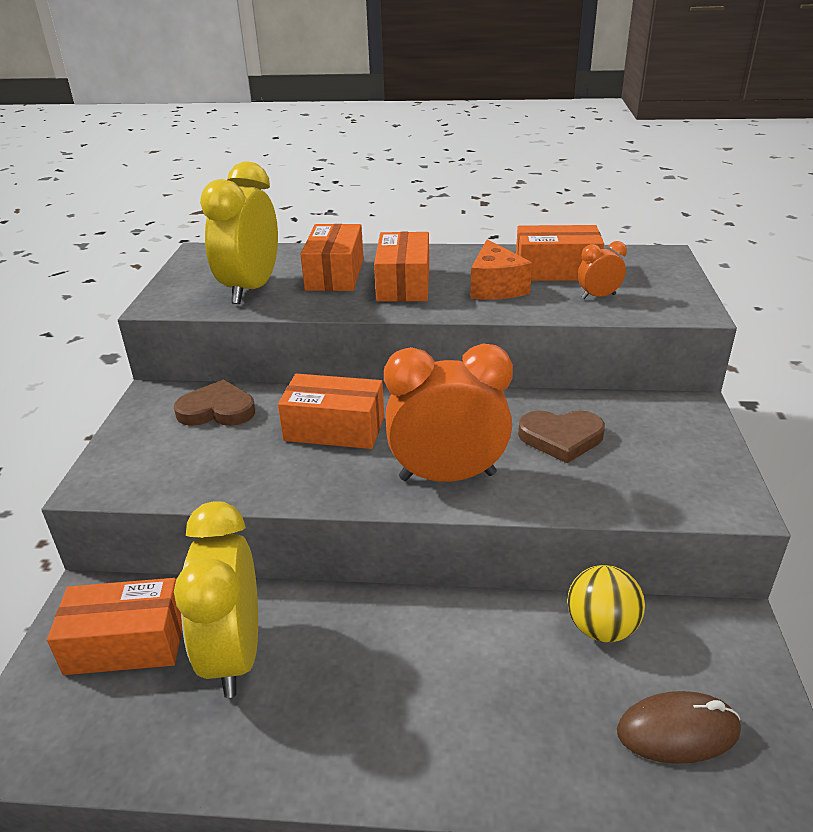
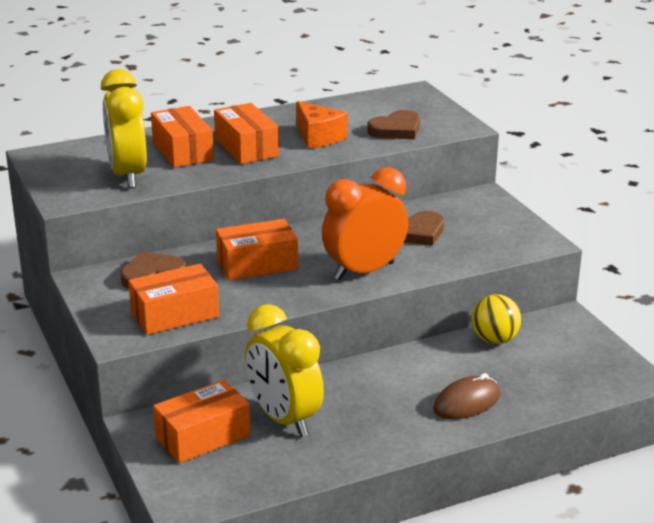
camera: 30 degrees left, 5 degrees down
orange box [516,225,604,281] -> orange box moved to [128,264,219,335]
orange clock [578,241,627,299] -> brown heart [367,110,420,139]
brown mouse [617,691,741,764] -> brown mouse moved to [433,373,500,419]

